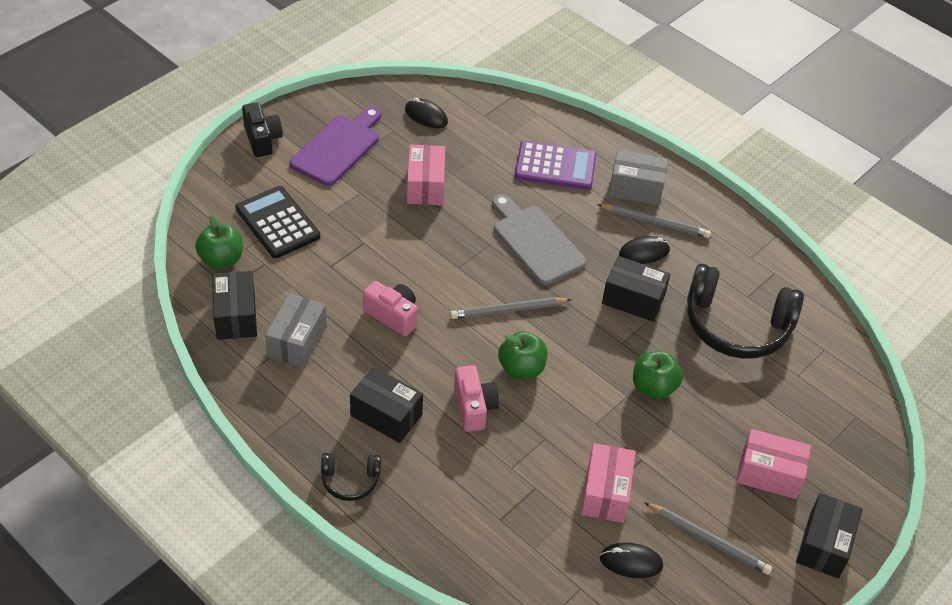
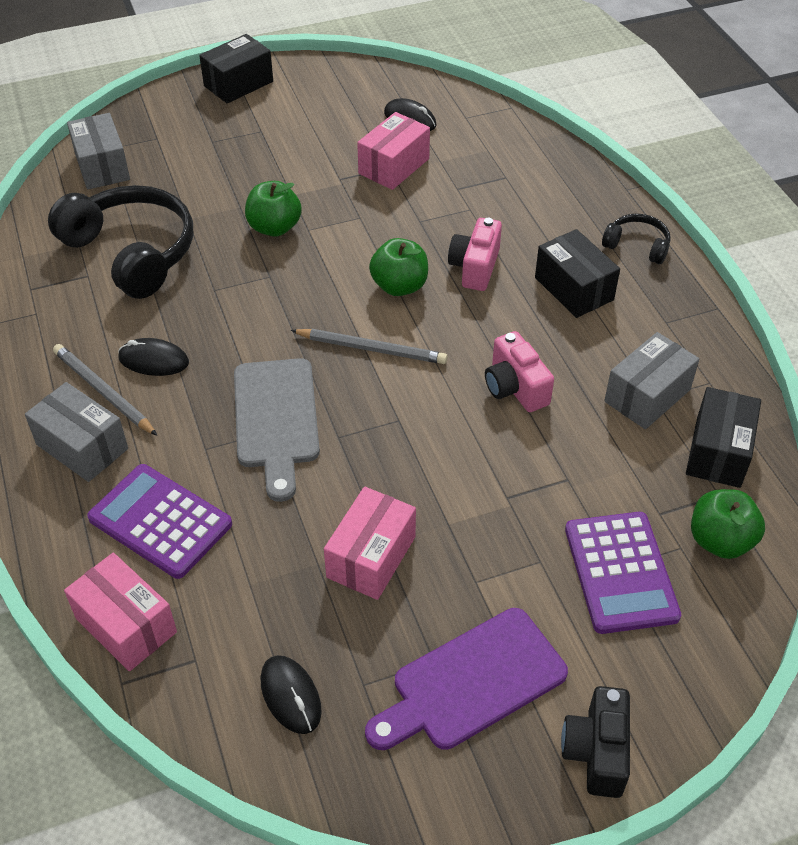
camera: 150 degrees left, 0 degrees up
black calculator [235,186,320,258] -> purple calculator [565,512,681,634]
black box [602,256,670,322] -> none
grey pencil [644,502,772,575] -> none
pink box [736,429,811,499] -> pink box moved to [64,553,177,671]
none -> grey box [67,113,130,189]

